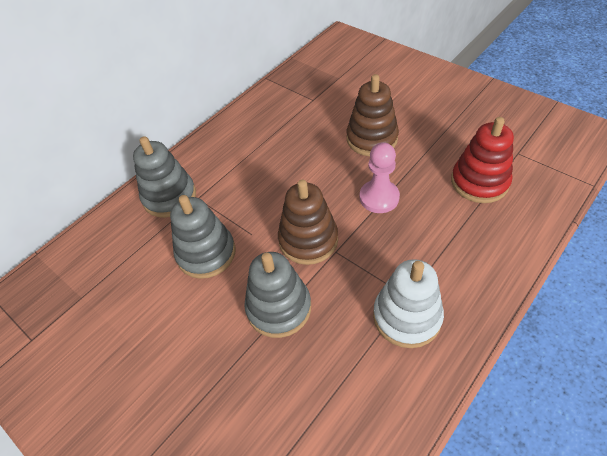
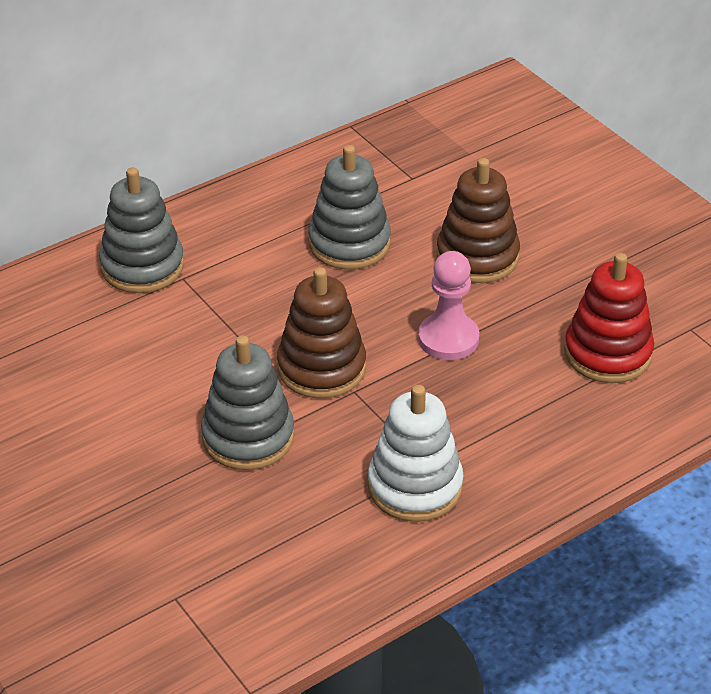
camera: 10 degrees right, 10 degrees down
grey stacking toy [170,195,236,279] -> grey stacking toy moved to [308,145,391,269]

